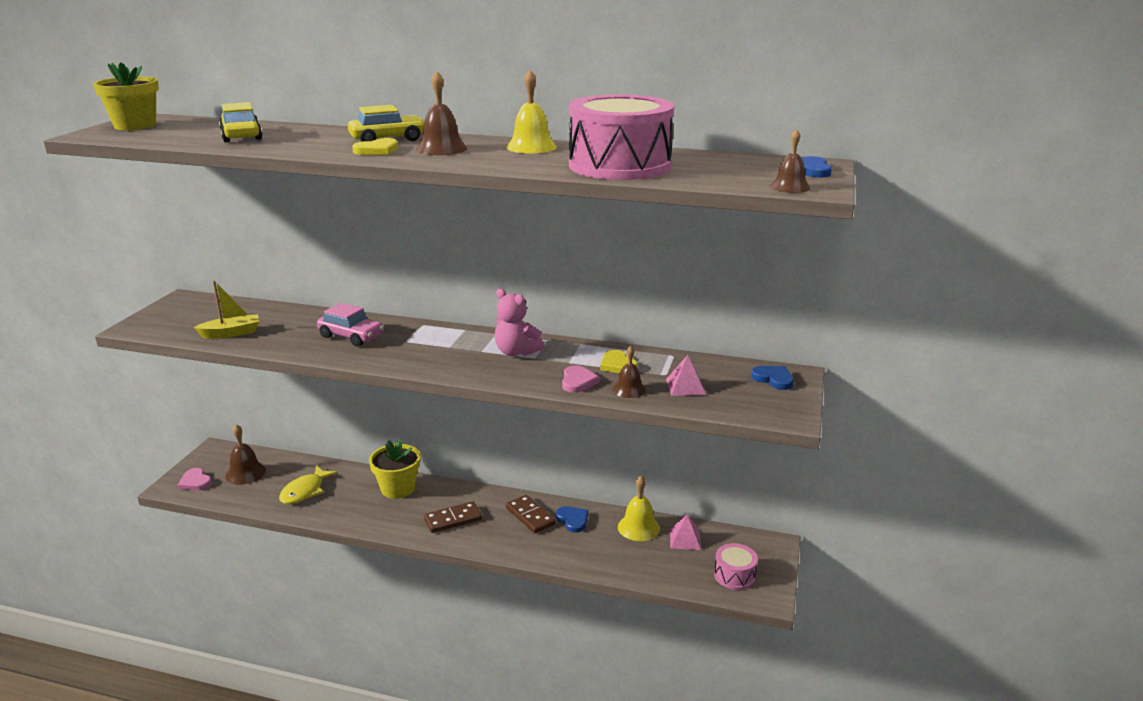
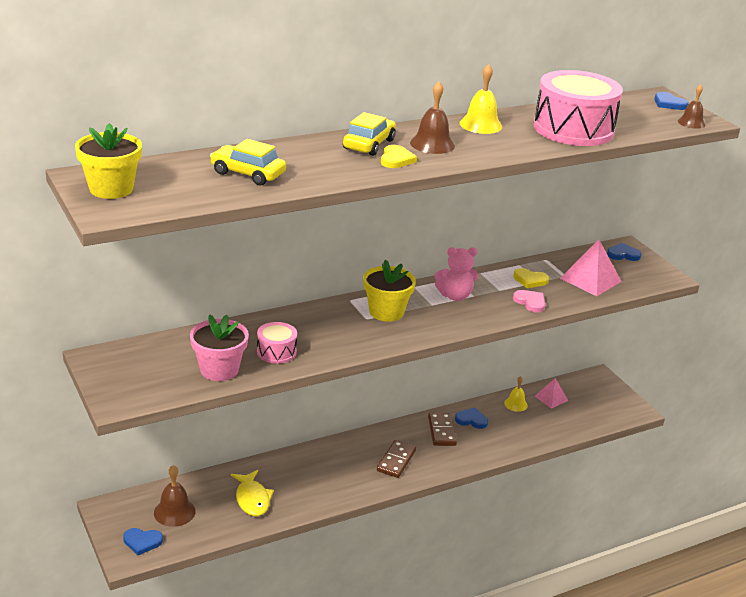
camera: 45 degrees left, 5 degrees up
pink heart [178,468,212,490] -> blue heart [123,528,163,555]
yellow boat [194,280,259,339] -> pink flower pot [190,315,249,381]
pink car [317,303,384,347] -> none
yellow flower pot [369,439,421,499] -> yellow flower pot moved to [363,260,416,322]
brown domino [506,495,556,533] -> brown domino turned 75 degrees clockwise [428,413,457,446]
brown bell [613,346,646,398] -> none
yellow bell [618,476,660,541] -> yellow bell [504,376,528,412], size x0.67
pink pyramid [666,355,706,396] -> pink pyramid [560,239,622,296], size x1.66
pink drum [714,543,758,590] -> pink drum moved to [257,322,297,364]

